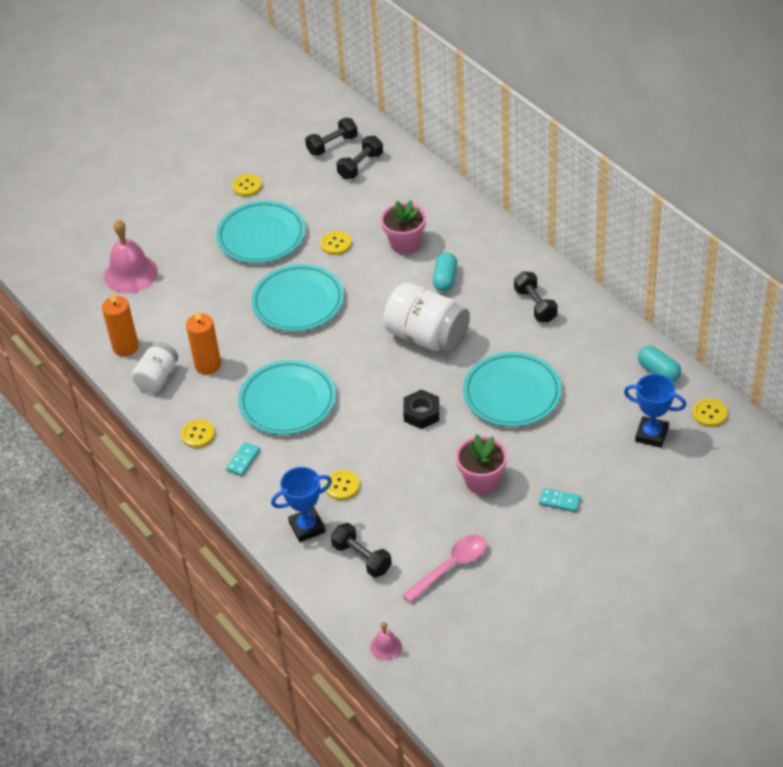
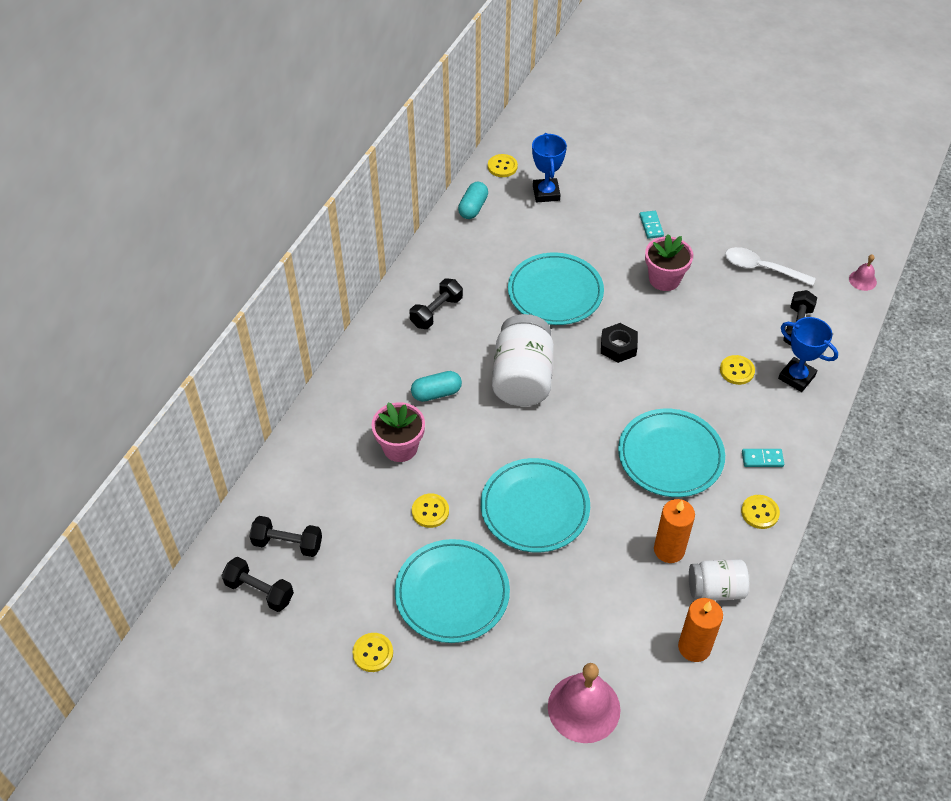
camera: 120 degrees left, 5 degrees up
pink spoon [402,535,487,603] -> white spoon [725,247,816,286]

